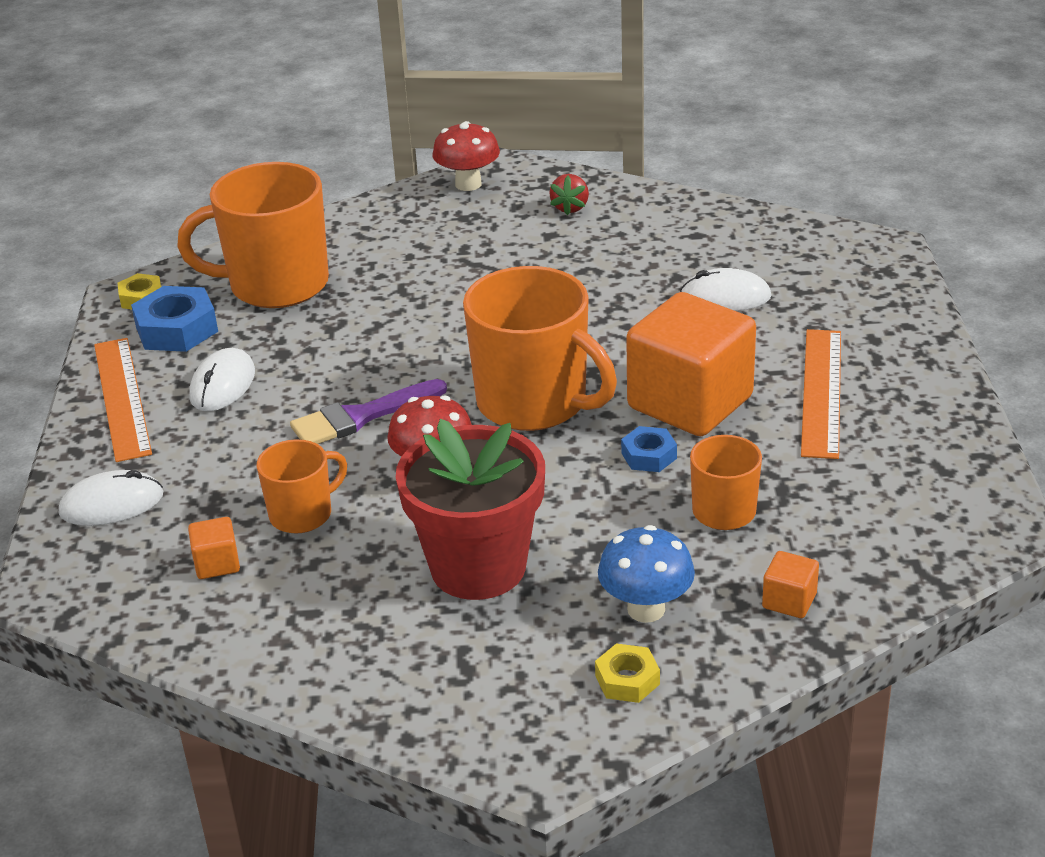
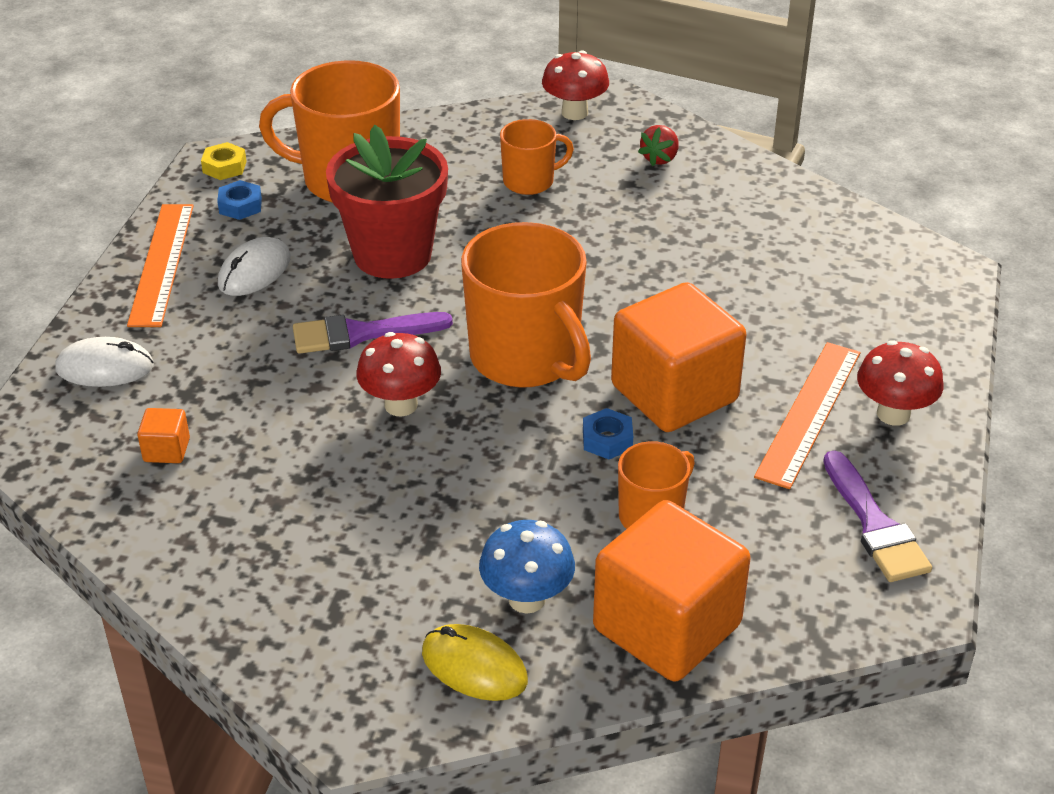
camera: 15 degrees right, 5 degrees up
blue nut [131,286,218,352] -> blue nut [217,180,262,220], size x0.58
orange mug [257,439,347,534] -> orange mug moved to [500,119,574,195]
red flower pot [396,419,545,600] -> red flower pot moved to [326,125,448,279]
yellow nut [595,643,660,703] -> yellow mouse [422,624,528,701]
white mouse [680,268,771,311] -> none
orange cube [762,551,819,618] -> orange cube [593,500,751,682], size x2.48
none -> purple brush [823,450,932,582]
none -> red mushroom [857,340,943,426]

